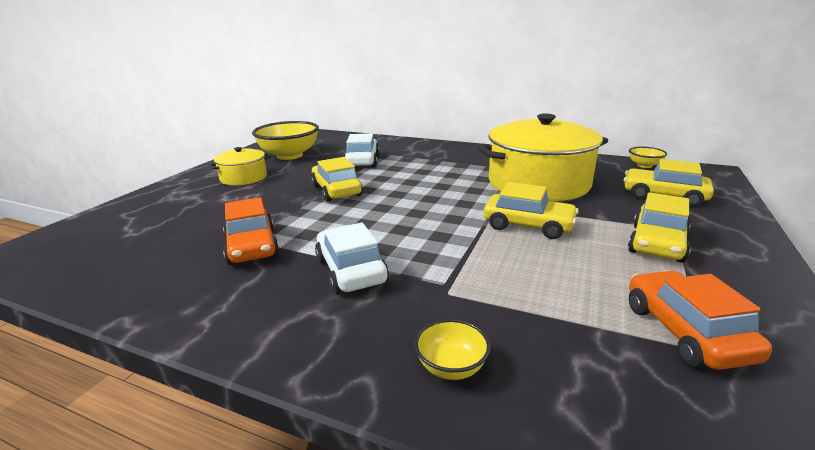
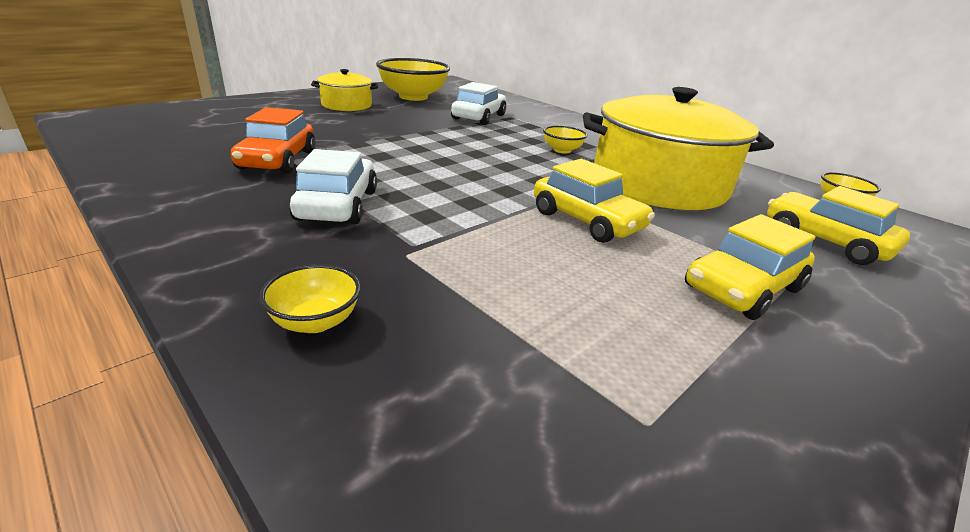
camera: 20 degrees right, 5 degrees up
yellow car [311,157,363,202] -> none
orange car [629,270,772,370] -> none
none -> yellow bowl [543,126,587,153]

